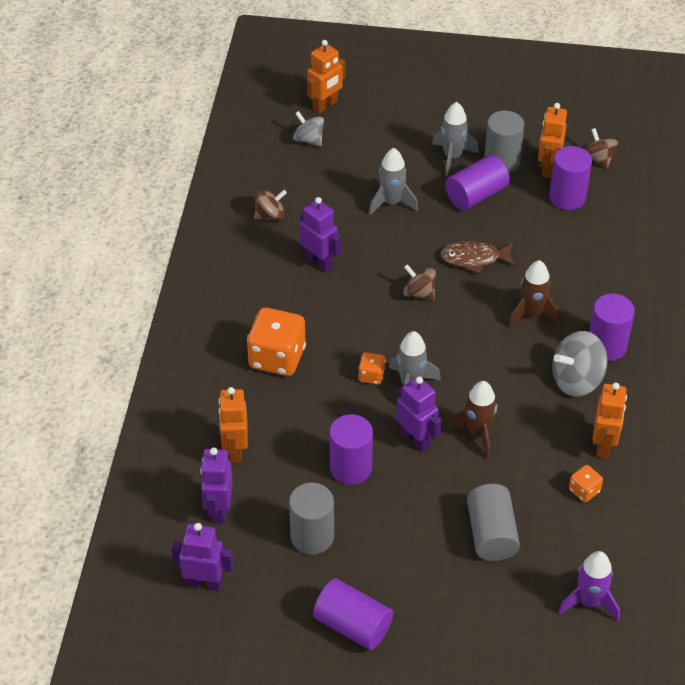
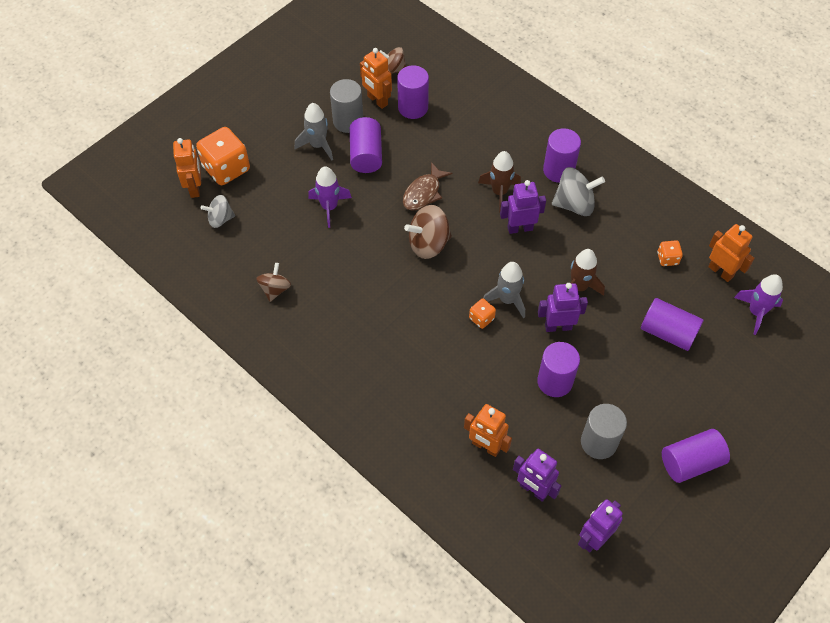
camera: 55 degrees left, 10 degrees up
orange dice [247,307,306,376] -> orange dice moved to [196,127,250,185]
purple robot [300,197,341,272] -> purple robot moved to [500,180,546,234]
grey rocket [369,148,418,215] -> purple rocket [308,166,352,228]
brown spinning top [403,264,436,300] -> brown spinning top [404,205,452,259], size x1.58
grey cylinder [467,484,520,561] -> purple cylinder [641,298,703,351]
grey spinning top [552,331,608,397] -> grey spinning top turned 105 degrees counterclockwise [552,167,605,216]
orange robot [592,382,627,459] -> orange robot moved to [708,224,754,282]

